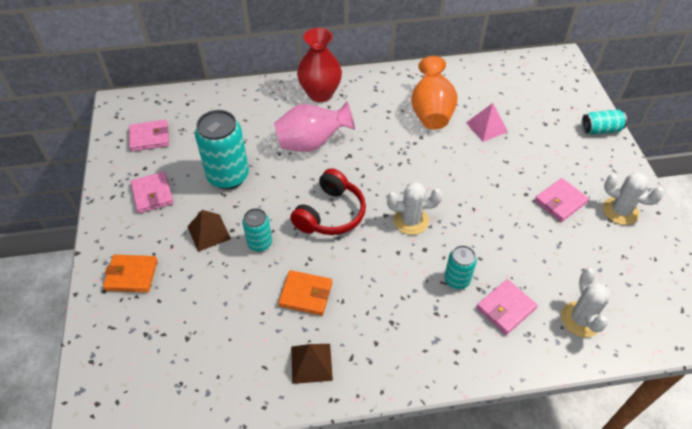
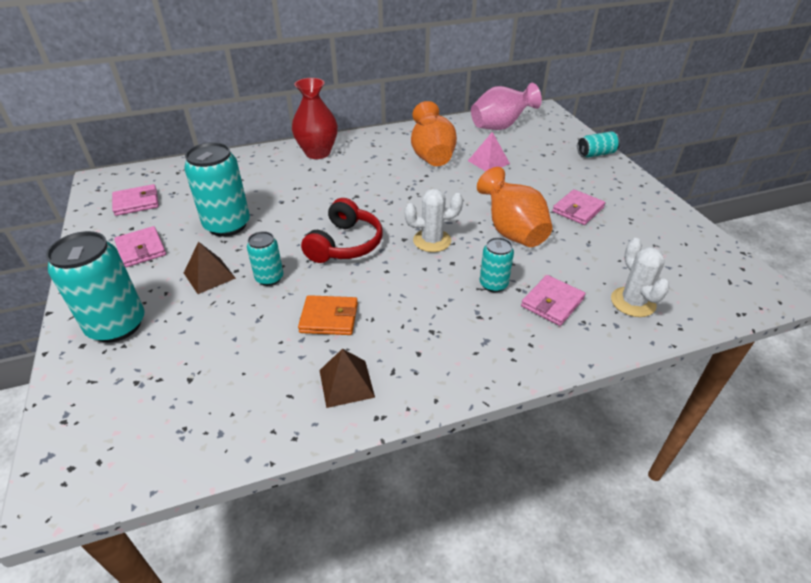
camera: 10 degrees left, 10 degrees down
orange wallet [103,255,158,293] -> turquoise can [46,231,144,343]
pink vase [274,101,355,152] -> pink vase moved to [471,83,542,130]
white cactus [603,172,664,225] -> none
none -> orange vase [477,167,553,247]

